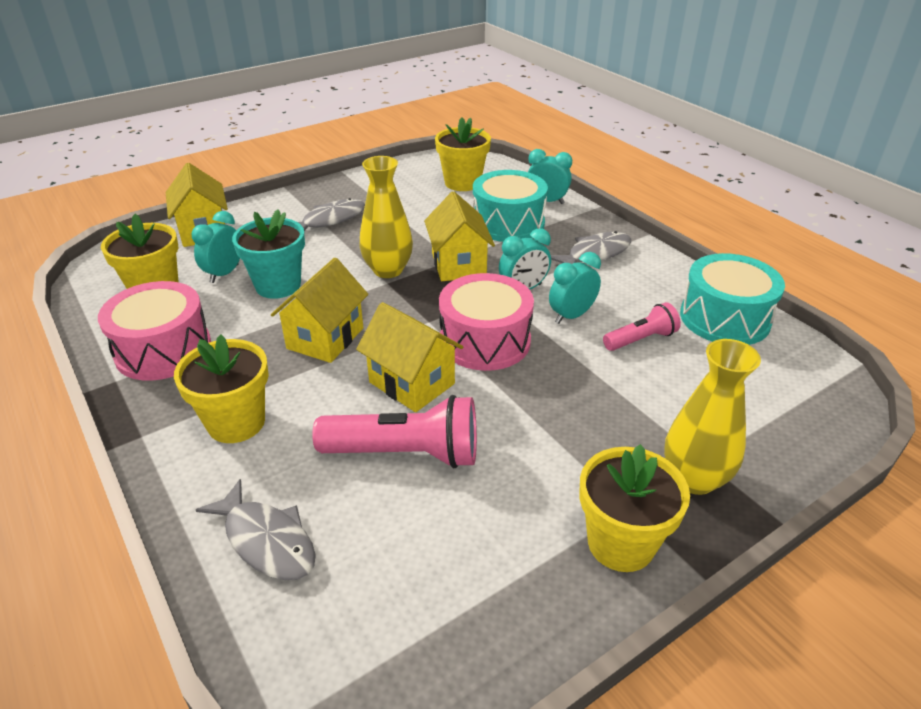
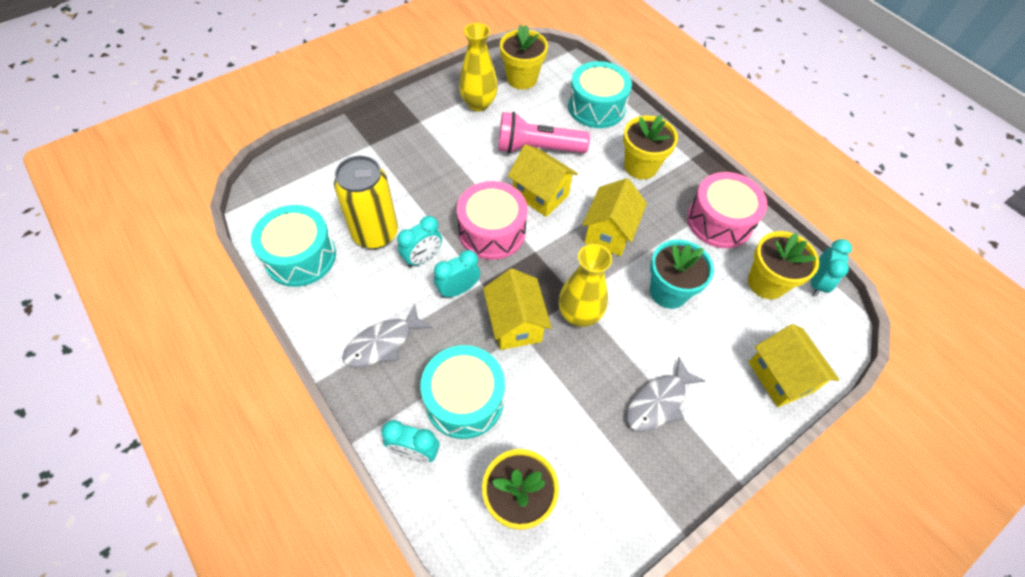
camera: 175 degrees right, 20 degrees up
turquoise clock [192,211,240,283] -> turquoise clock moved to [811,239,852,296]
grey fish [196,479,316,580] -> turquoise drum [568,61,632,128]
yellow flower pot [580,444,690,572] -> yellow flower pot moved to [500,25,548,89]
pink flashlight [603,302,681,351] -> yellow can [334,156,398,249]
yellow vase [664,339,761,495] -> yellow vase moved to [459,23,498,111]

